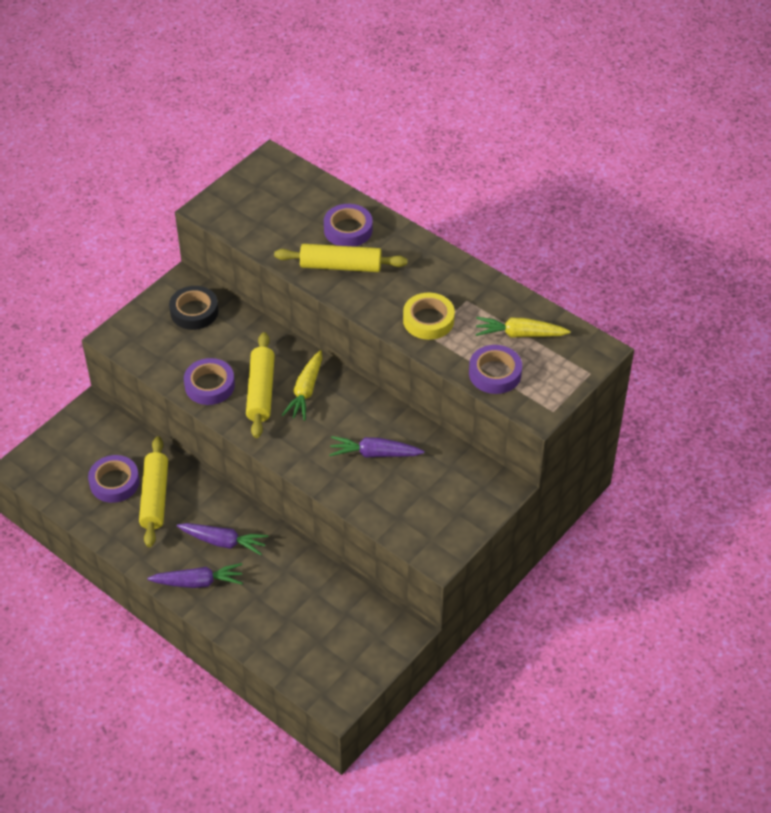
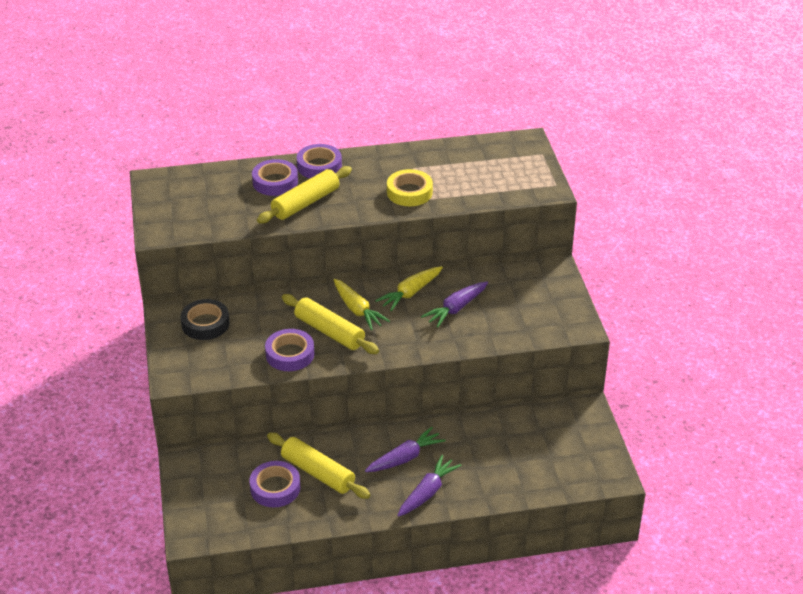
camera: 50 degrees left, 10 degrees down
purple tape [469,345,522,394] -> purple tape moved to [297,144,342,178]
yellow carrot [476,317,570,338] -> yellow carrot moved to [375,266,443,311]

